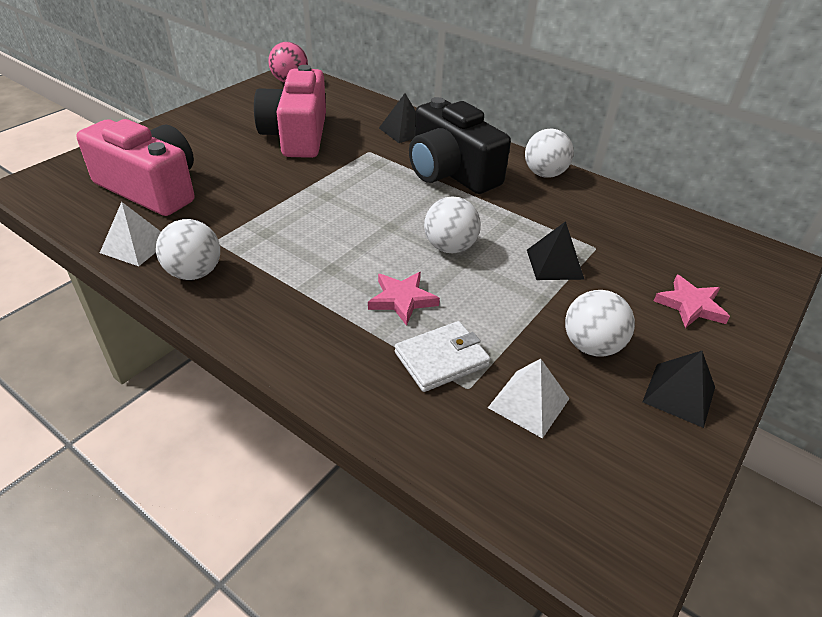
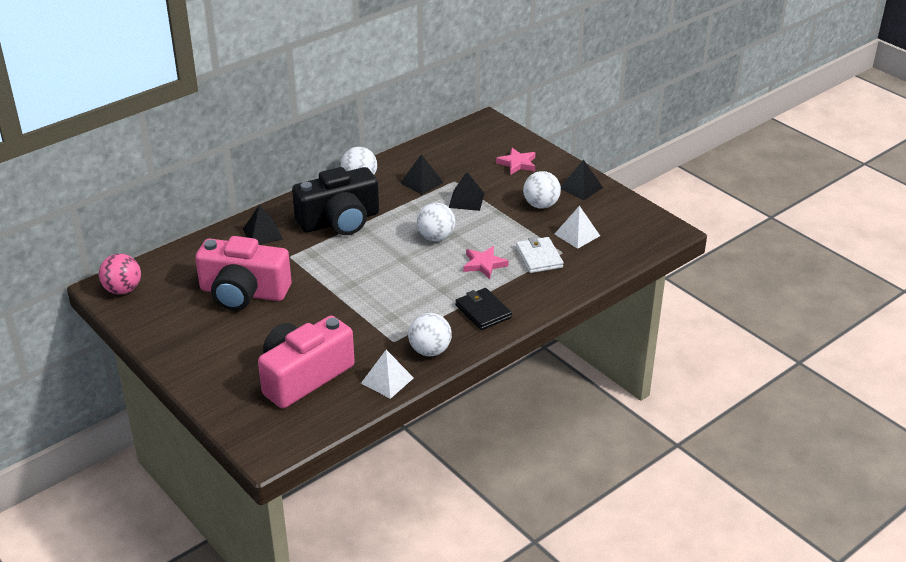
camera: 75 degrees left, 5 degrees down
none -> black pyramid [400,154,444,195]
none -> black wallet [455,288,512,330]

